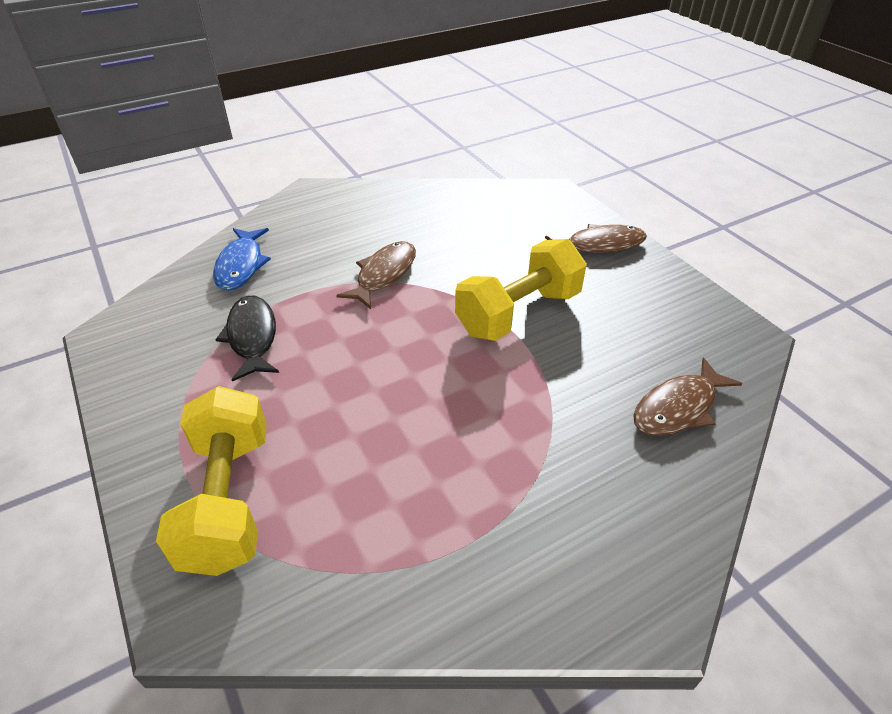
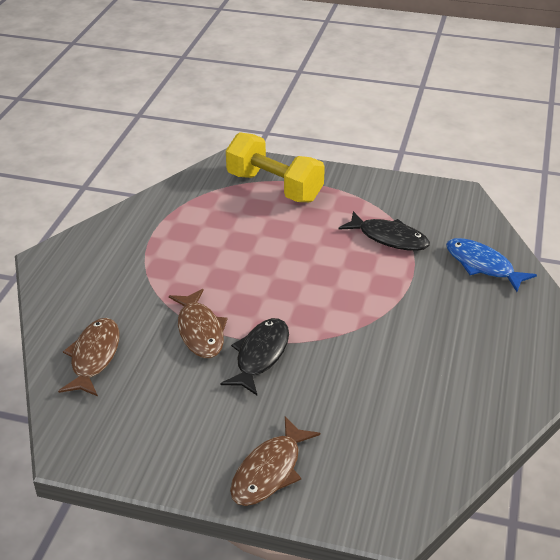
camera: 135 degrees right, 5 degrees down
brown fish [336,241,416,309] -> brown fish moved to [169,289,228,358]
yellow dumbbell [455,239,587,341] -> black fish [221,318,289,395]

